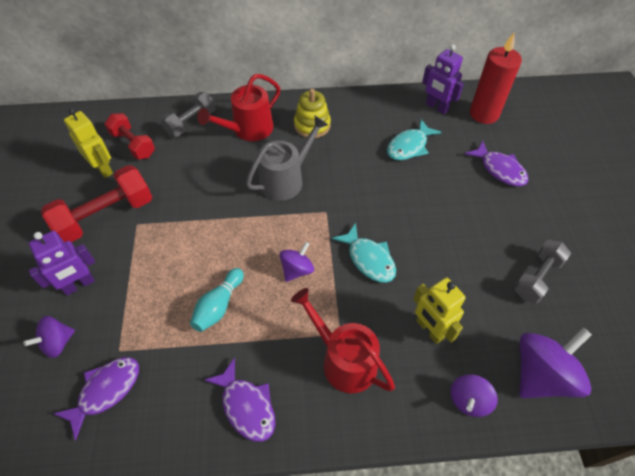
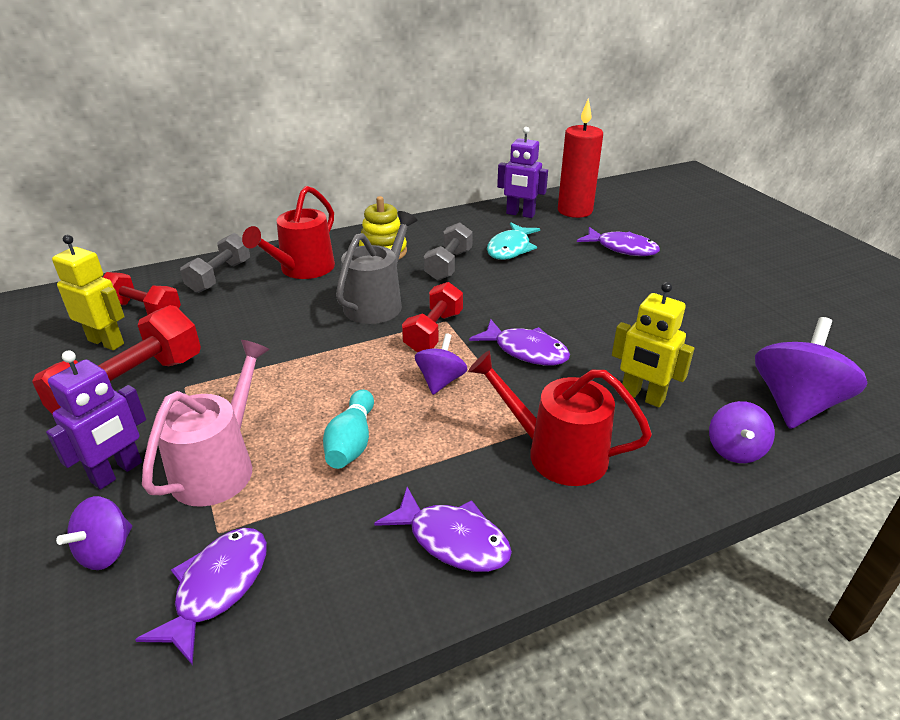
camera: 20 degrees left, 20 degrees down
turquoise fish [332,223,396,283] -> purple fish [469,319,570,366]
grey dumbbell [514,240,571,303] -> grey dumbbell moved to [424,222,473,280]
none -> pink watering can [142,340,270,507]
none -> red dumbbell [402,282,463,352]

